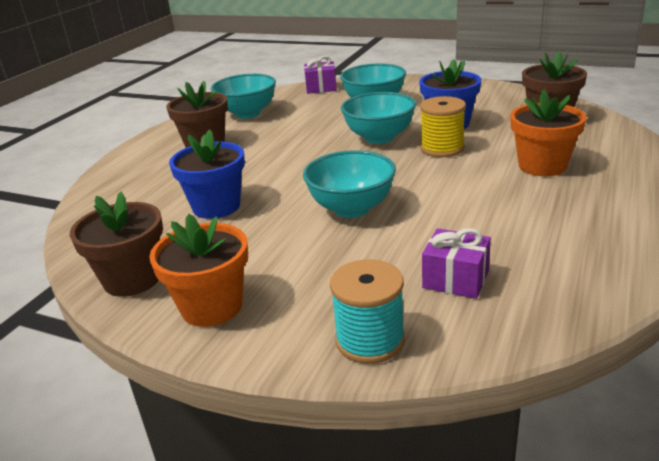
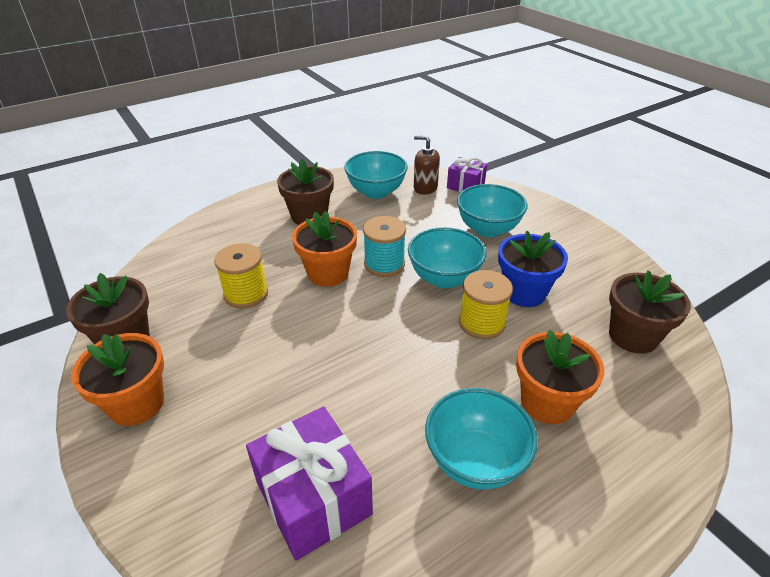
camera: 30 degrees right, 10 degrees up
blue flower pot [169,129,245,219] -> yellow spool [214,243,268,309]
turquoise bowl [303,150,396,218] -> turquoise bowl moved to [425,388,538,490]
turquoise spool [330,259,405,364] -> turquoise spool moved to [363,216,406,277]
purple gift [422,228,491,299] -> purple gift [246,406,373,561], size x1.68
none -> orange flower pot [292,211,357,287]
none -> brown soap dispenser [414,135,440,195]

